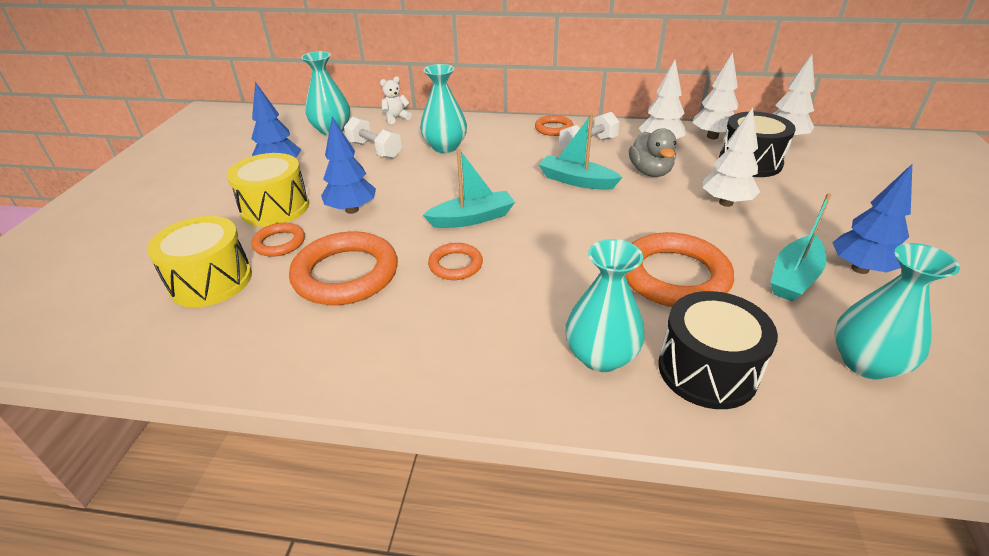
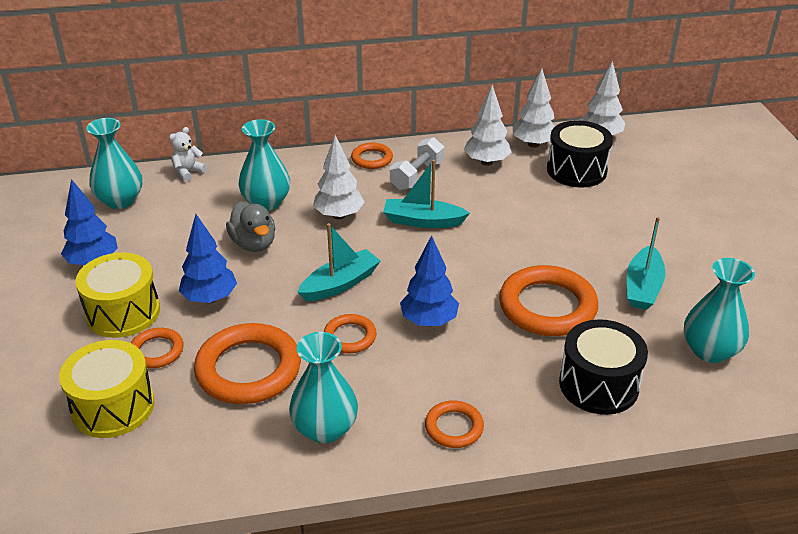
camera: 20 degrees left, 0 degrees up
white dumbbell [344,116,402,159] -> none
turquoise vase [565,239,645,372] -> turquoise vase moved to [289,332,358,443]
grey duck [629,128,677,177] -> grey duck moved to [226,201,275,252]
white tree [702,107,760,207] -> white tree moved to [313,135,365,220]
blue tree [832,164,912,274] -> blue tree moved to [400,235,459,326]
none -> orange ring [425,400,484,448]

